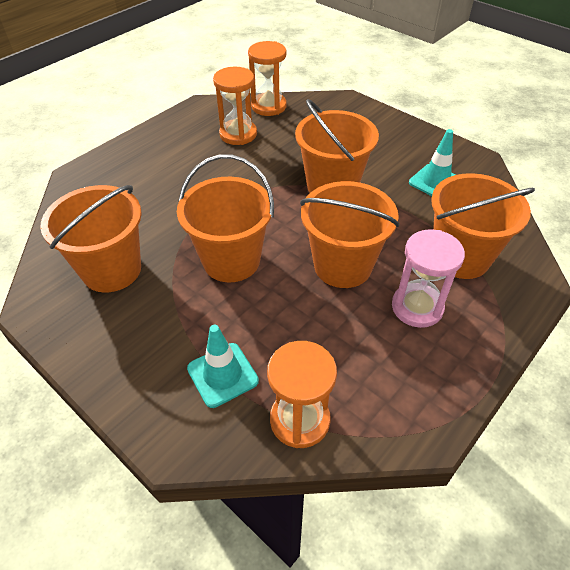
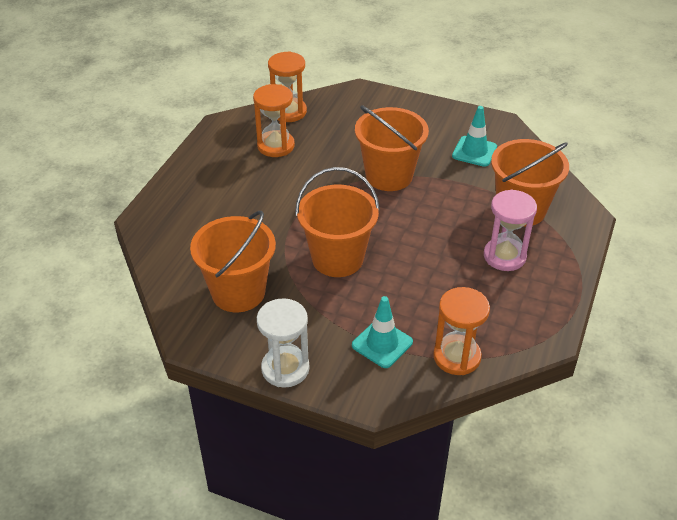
camera: 20 degrees left, 5 degrees down
orange bucket [300,181,399,288] -> none
none -> white hourglass [257,298,310,388]

